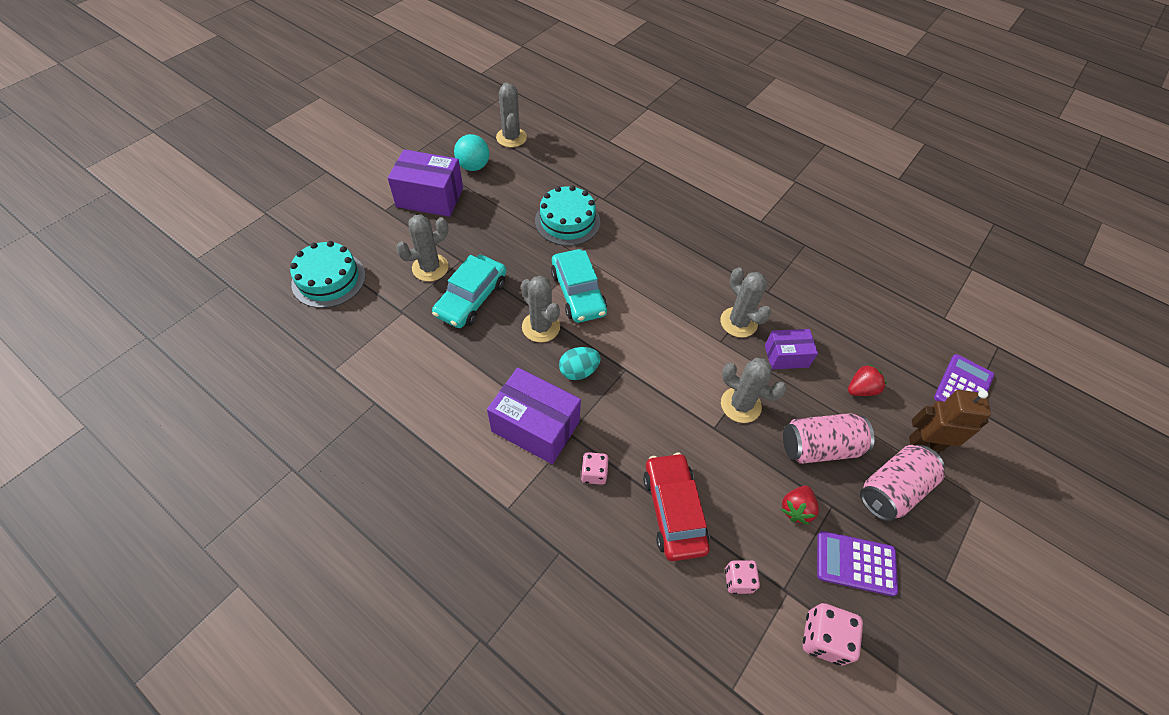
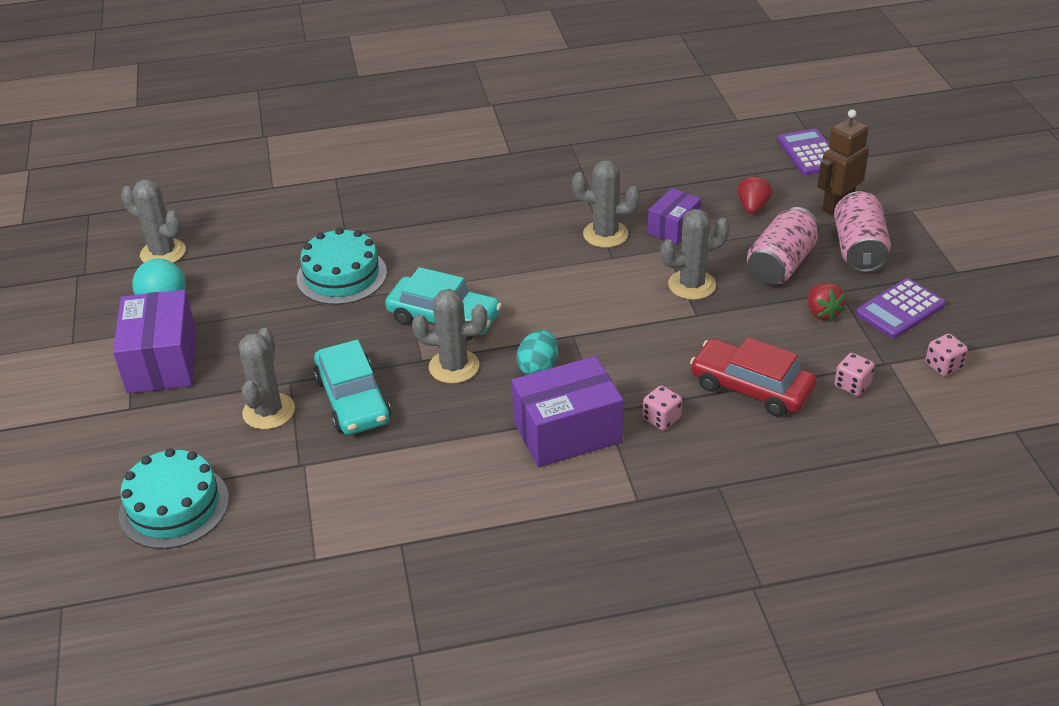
camera: 45 degrees left, 15 degrees down
purple box [388,149,463,217] -> purple box turned 60 degrees counterclockwise [113,290,197,394]
pink dice [803,603,863,665] -> pink dice [925,334,968,376], size x0.65

